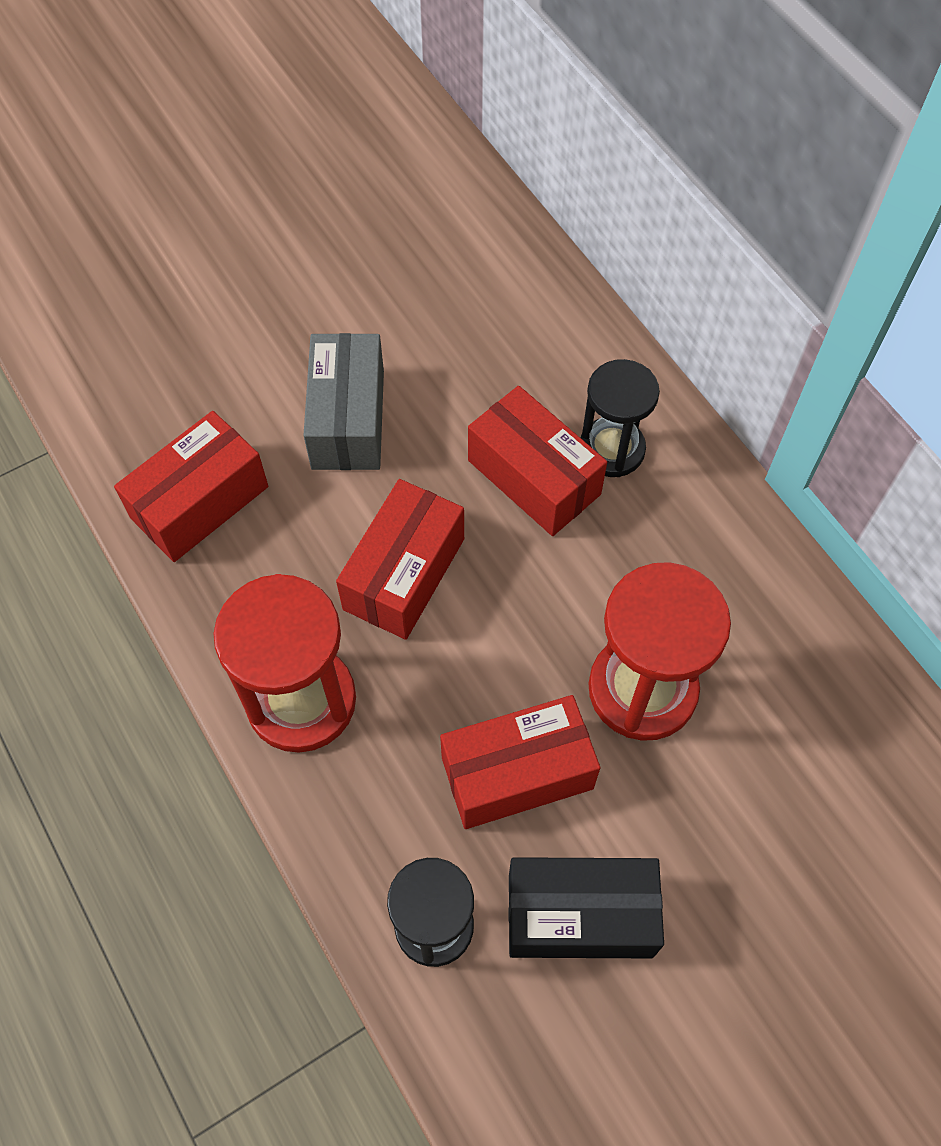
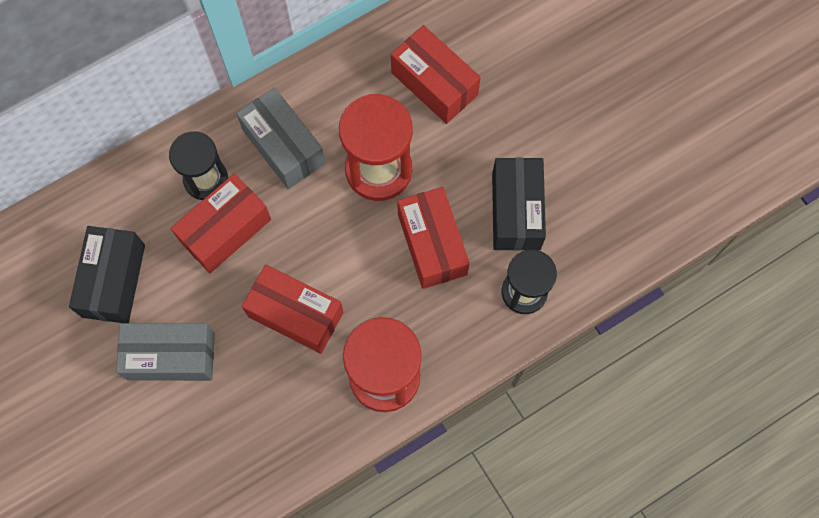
camera: 90 degrees left, 10 degrees up
red box [114,411,268,562] -> red box moved to [391,25,481,124]
none -> black box [69,226,145,323]
none -> grey box [236,87,325,189]

